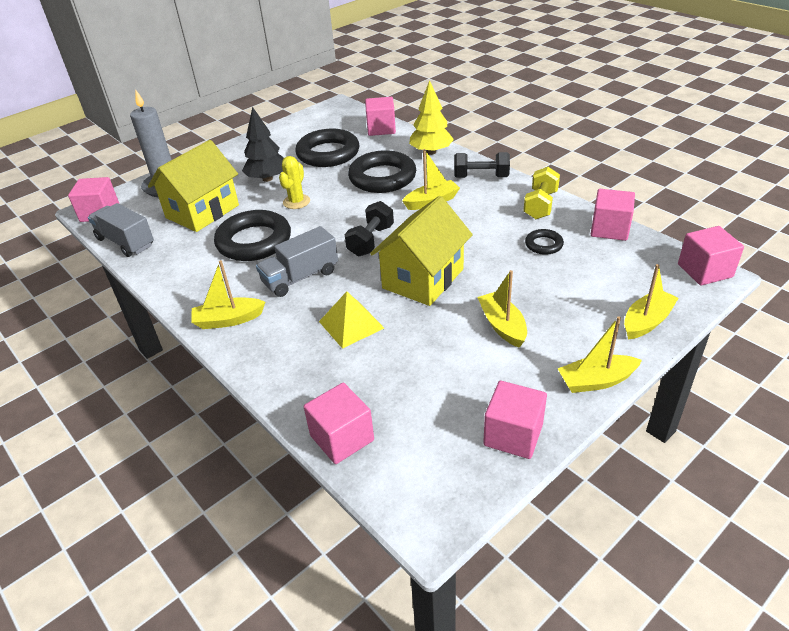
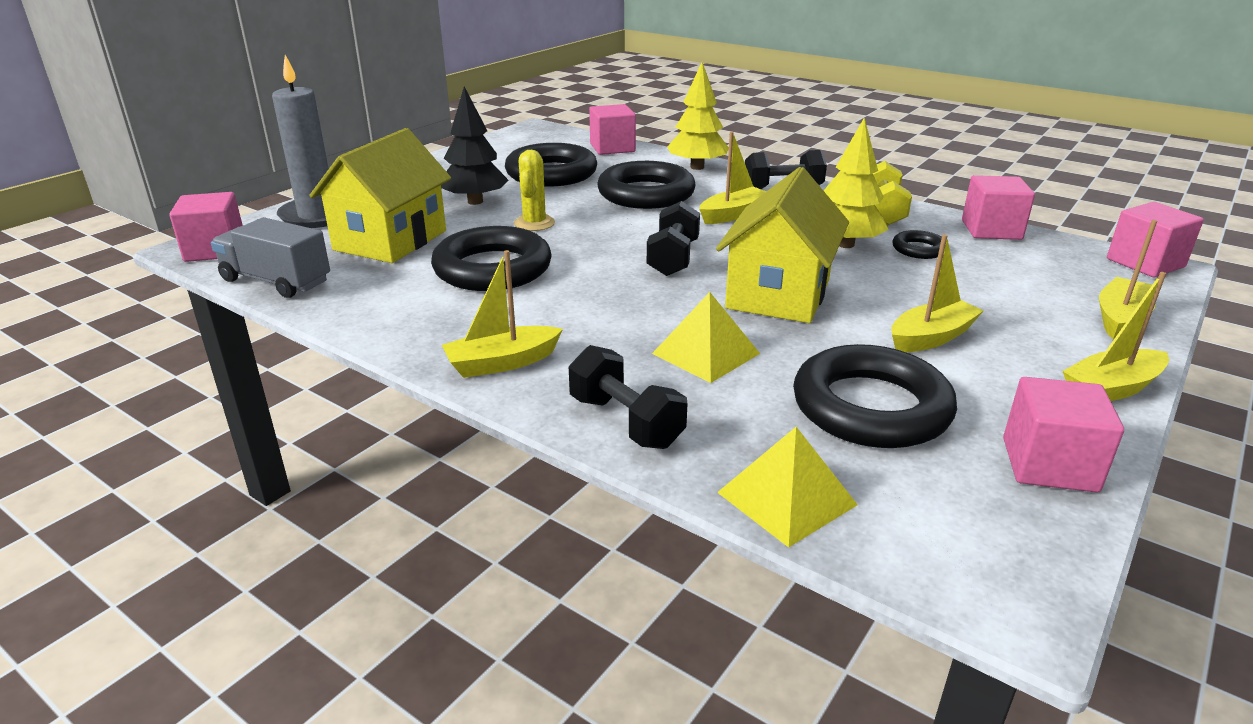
camera: 15 degrees left, 10 degrees down
grey truck [256,226,338,297] -> none
pink cube [304,383,374,464] -> yellow pyramid [717,427,858,547]
yellow boat [477,270,527,348] -> yellow boat turned 90 degrees clockwise [891,234,984,352]
none -> black dumbbell [569,345,688,449]
none -> black ring [793,344,957,448]
none -> yellow tree [824,117,889,248]

